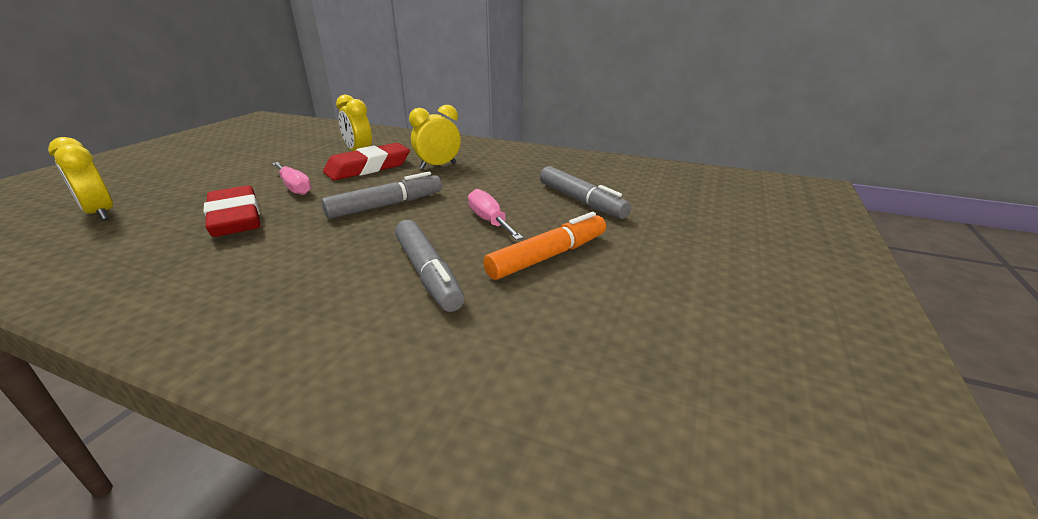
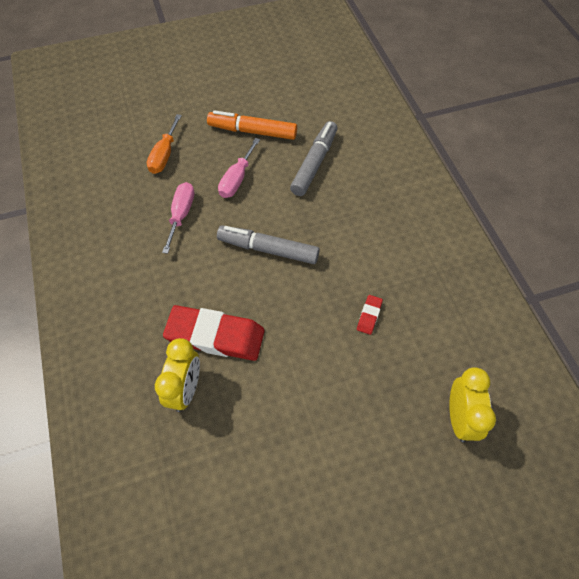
camera: 130 degrees left, 30 degrees up
red eraser [203,186,260,237] -> red eraser [357,295,383,335], size x0.43
pink screwdriver [272,162,311,195] -> pink screwdriver moved to [162,182,194,254]
yellow clock [409,105,461,169] -> none
grey marker [540,166,631,219] -> orange screwdriver [147,114,182,174]

